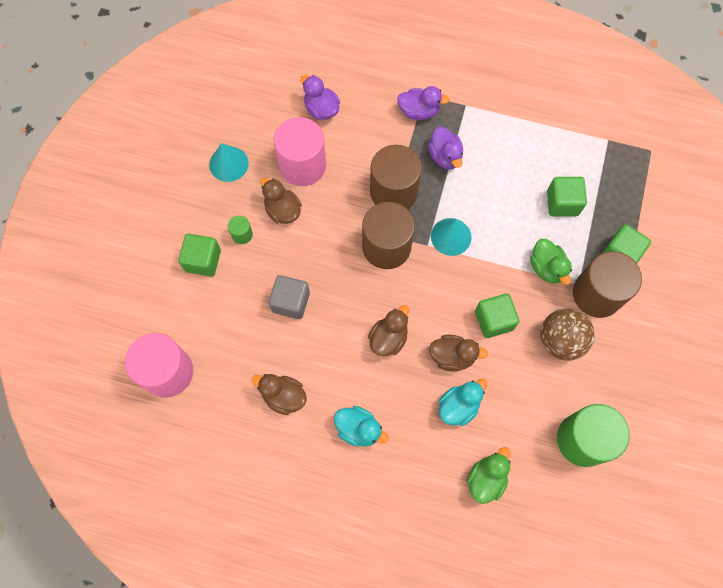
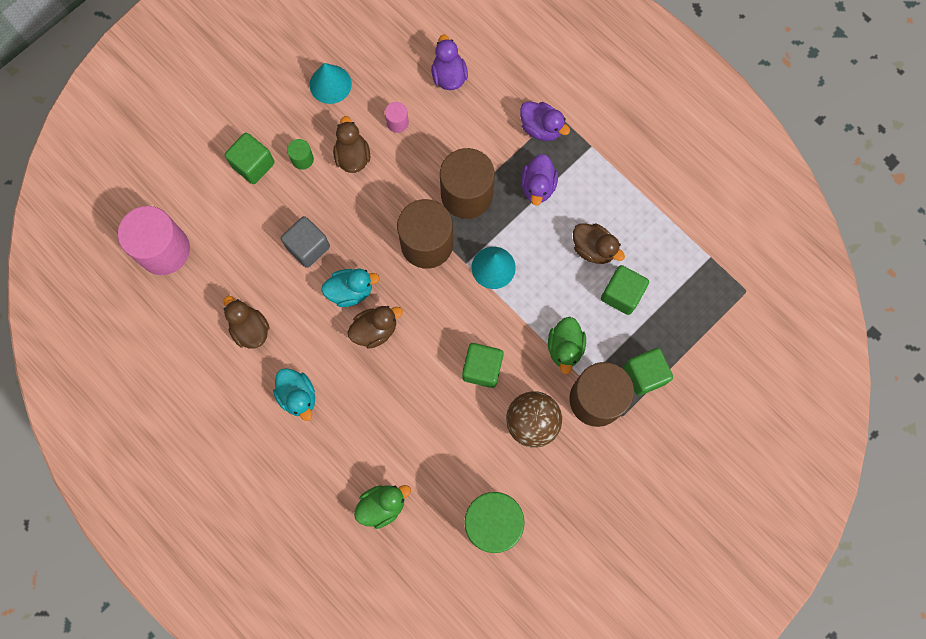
camera: 30 degrees right, 5 degrees up
pink cylinder [274,117,326,186] -> pink cylinder [385,102,409,133], size x0.43
brown duck [429,335,488,371] -> brown duck moved to [573,223,625,264]
turquoise duck [439,379,488,426] -> turquoise duck moved to [321,269,380,307]

